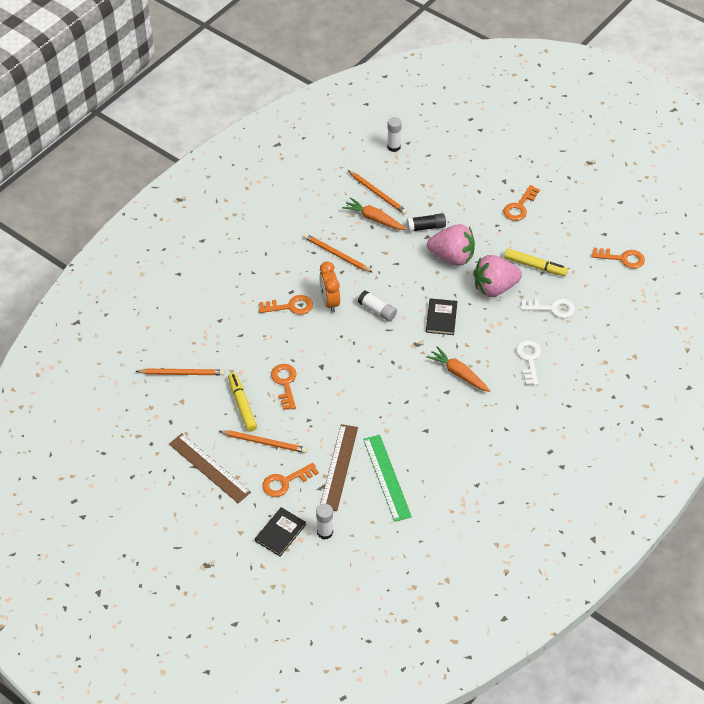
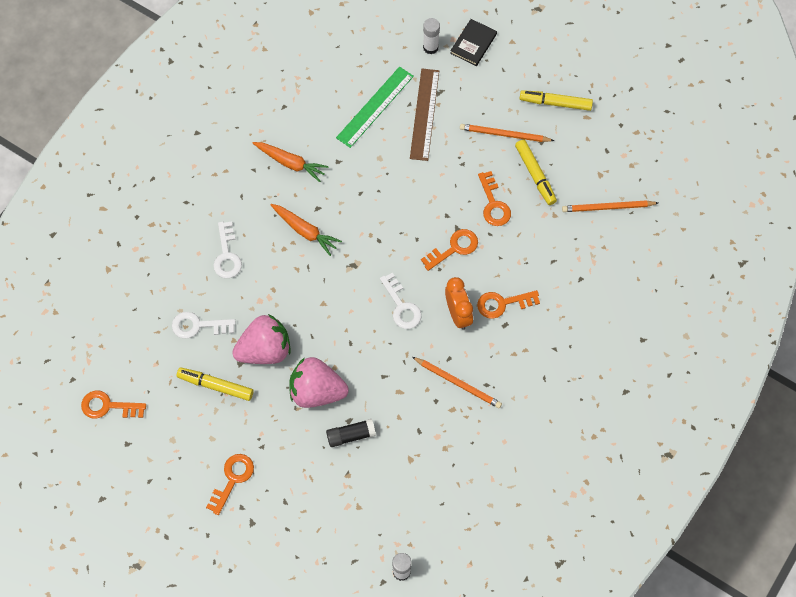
camera: 175 degrees right, 15 degrees up
brown ruler [169,433,251,503] -> yellow marker [519,90,593,111]
orange key [262,463,319,497] -> orange key moved to [421,229,478,271]
orange carrot [342,197,406,230] -> orange carrot moved to [253,142,329,182]
orange pencil [348,170,407,214] -> none
white glue stick [358,291,397,321] -> white key [380,273,422,329]
green ruler [363,435,412,522] -> green ruler turned 60 degrees clockwise [336,66,414,148]
black book [426,298,457,335] -> none

